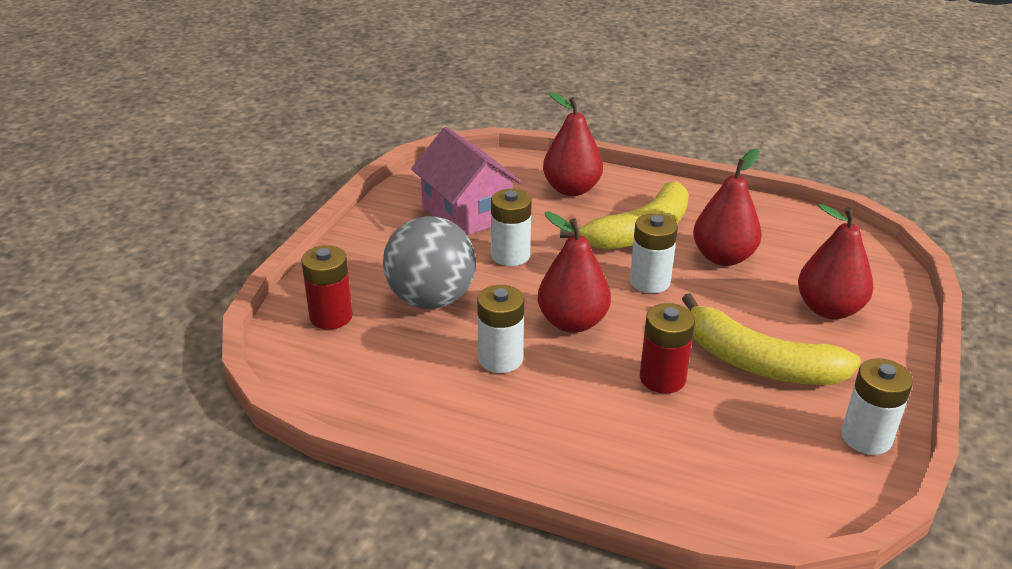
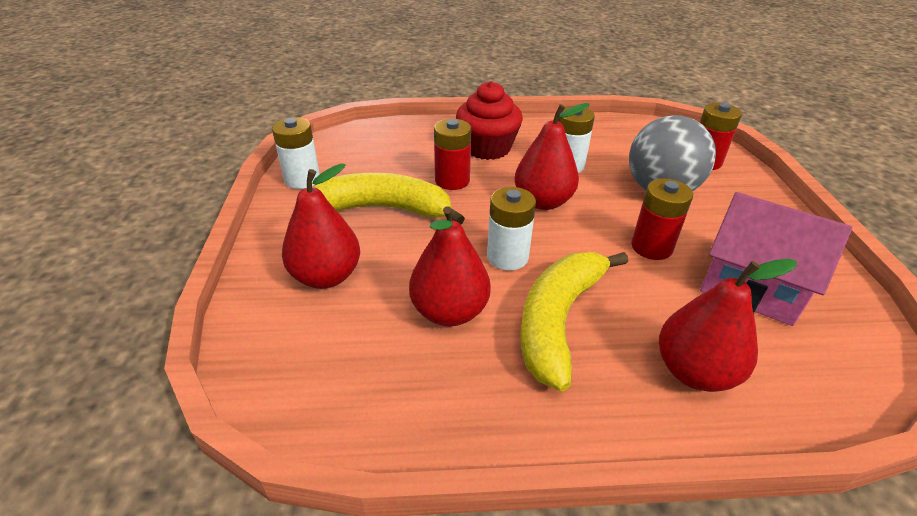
camera: 155 degrees right, 5 degrees up
white battery [491,189,532,266] -> red battery [631,178,693,260]
none -> red cupcake [456,81,523,160]

